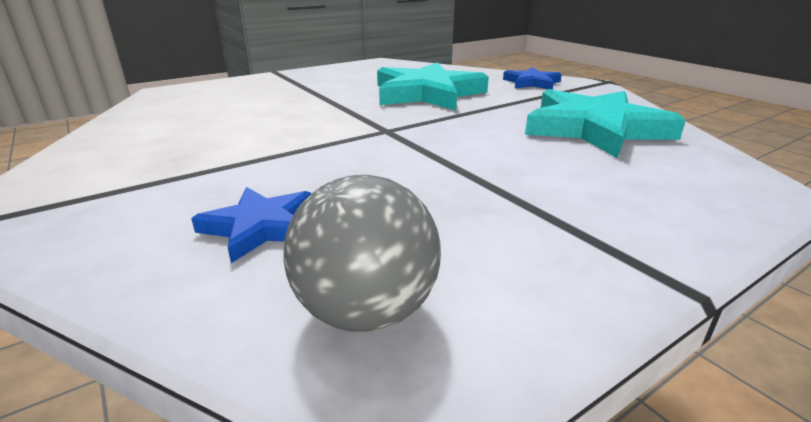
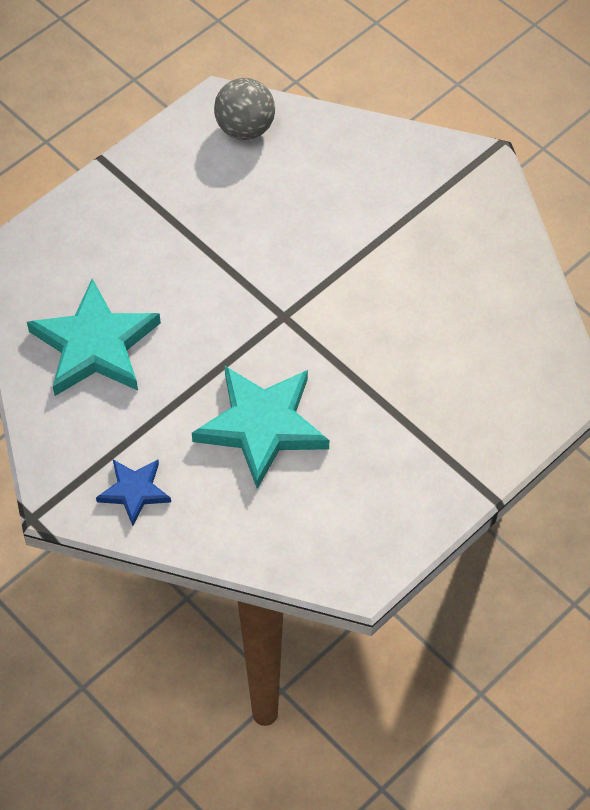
camera: 170 degrees right, 30 degrees up
blue star [191,187,311,263] -> none

